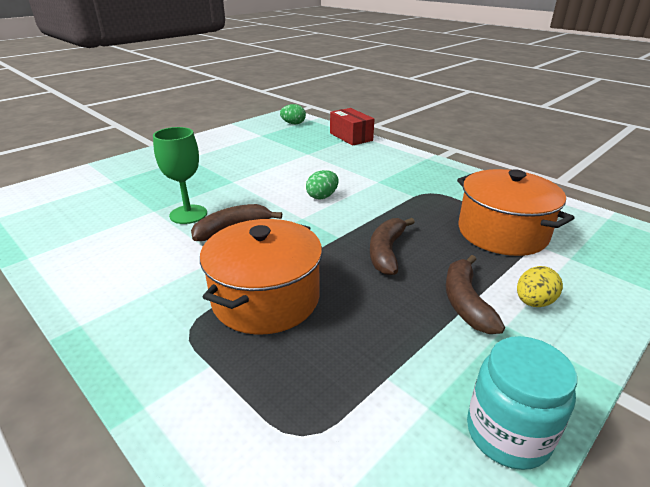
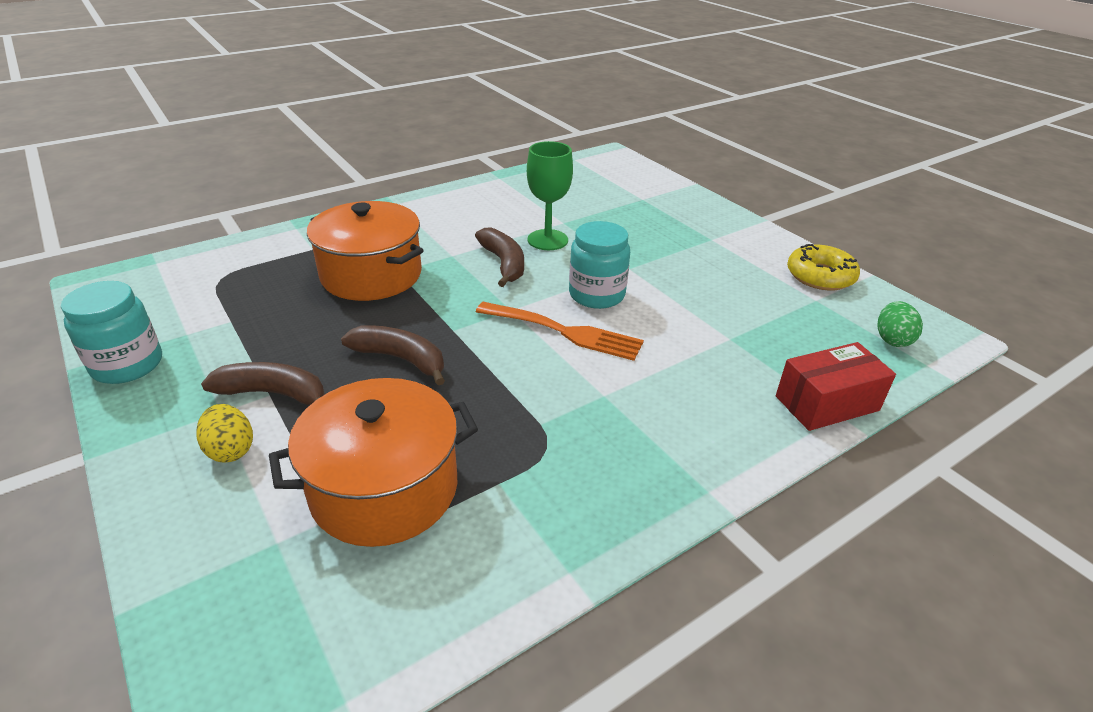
camera: 100 degrees right, 5 degrees up
green egg [306,170,339,199] -> orange fork [476,302,644,361]
none -> turquoise jar [569,221,630,309]
none -> yellow donut [787,244,860,290]

